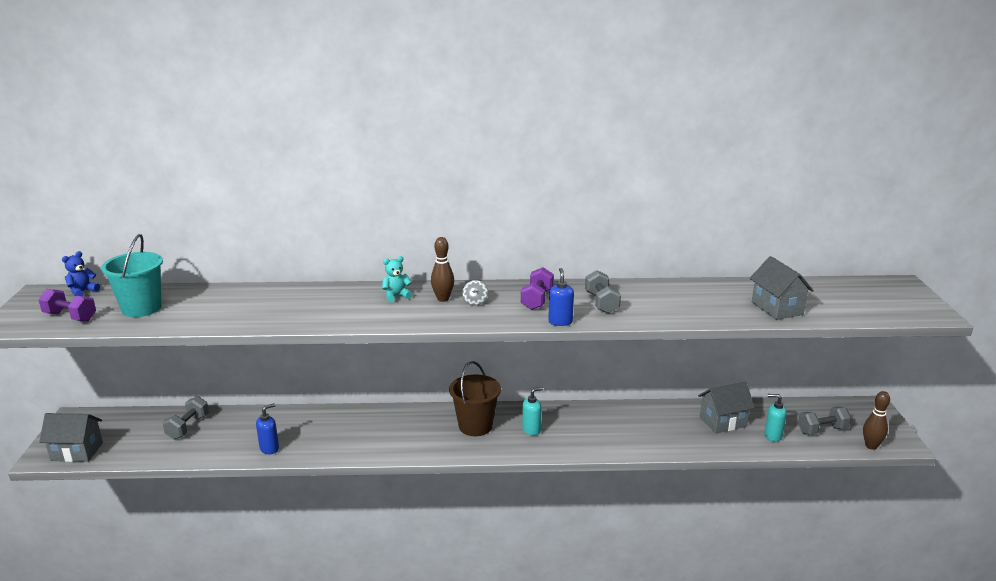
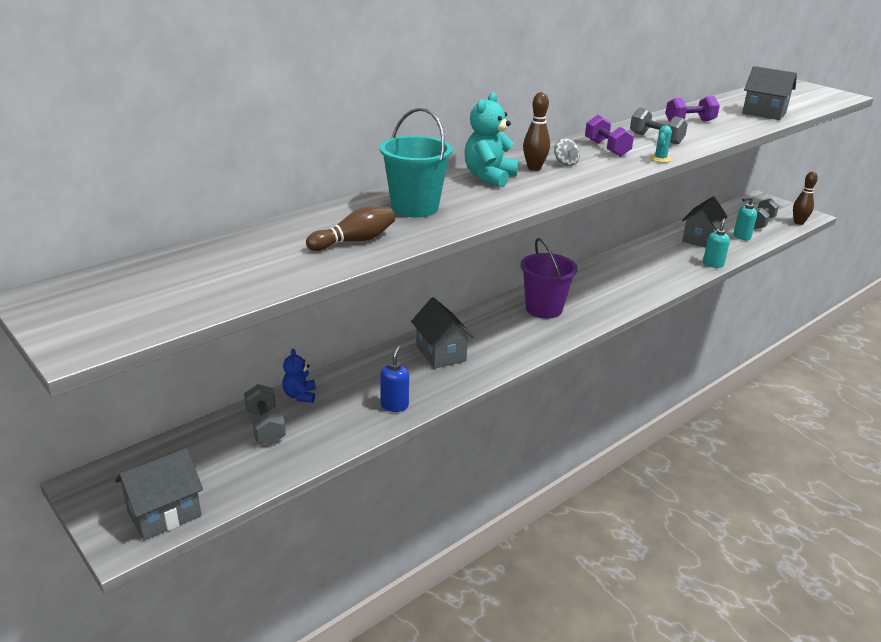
camera: 40 degrees left, 5 degrees up
purple dumbbell [38,289,96,321] -> purple dumbbell moved to [665,96,720,122]
blue teddy bear [62,251,100,296] -> blue teddy bear moved to [282,348,316,403]
turquoise bucket [101,234,163,317] -> turquoise bucket moved to [380,108,453,217]
turquoise teddy bear [382,256,412,302] -> turquoise teddy bear [464,92,519,187], size x1.65
brown bucket [449,361,501,436] -> purple bucket [520,238,578,319]
turquoise soap dispenser [522,387,543,436] -> turquoise soap dispenser moved to [703,219,730,268]
blue soap dispenser [548,268,574,326] -> turquoise cactus [650,125,672,163]
none -> brown bowling pin [306,206,395,251]
none -> grey house [411,297,474,369]

